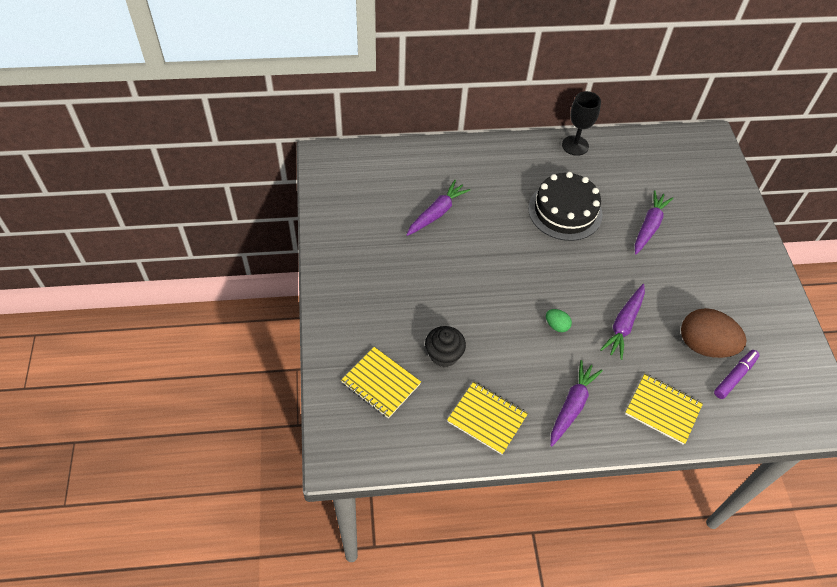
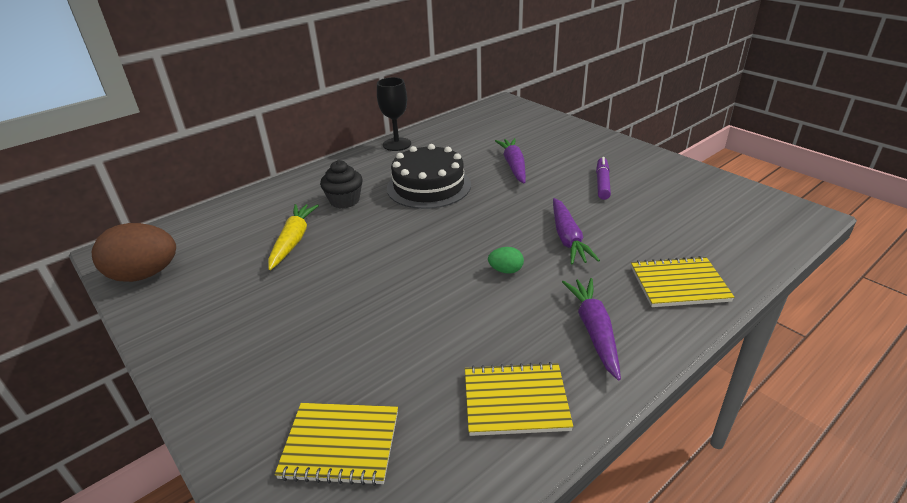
camera: 30 degrees left, 20 degrees down
purple carrot [406,180,470,236] -> yellow carrot [268,204,319,270]
black cupcake [425,326,466,367] -> black cupcake moved to [320,160,363,208]
brown egg [681,308,747,358] -> brown egg moved to [92,223,176,282]
purple marker [714,350,760,399] -> purple marker moved to [596,157,611,200]

